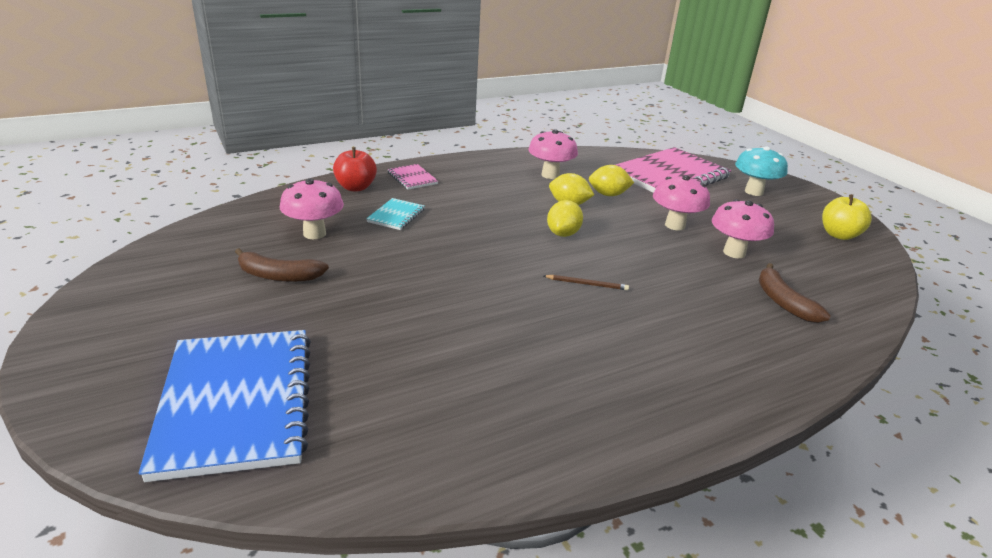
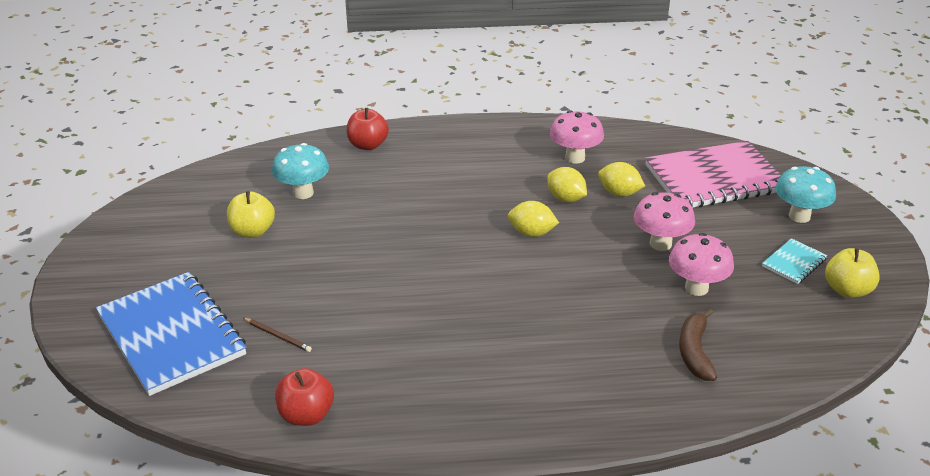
camera: 25 degrees right, 5 degrees up
blue notebook [139,330,311,482] -> blue notebook turned 45 degrees counterclockwise [96,272,246,396]
brown banana [235,248,329,282] -> yellow apple [227,191,275,238]
pink mushroom [280,178,344,239] -> turquoise mushroom [272,143,329,199]
turquoise notebook [366,198,425,230] -> turquoise notebook moved to [762,238,827,284]
pink notebook [387,164,438,190] -> none
brown pencil [544,275,629,290] -> brown pencil moved to [243,318,312,352]
yellow lemon [547,200,583,237] -> yellow lemon turned 60 degrees clockwise [508,201,559,237]
none -> red apple [275,368,334,426]

